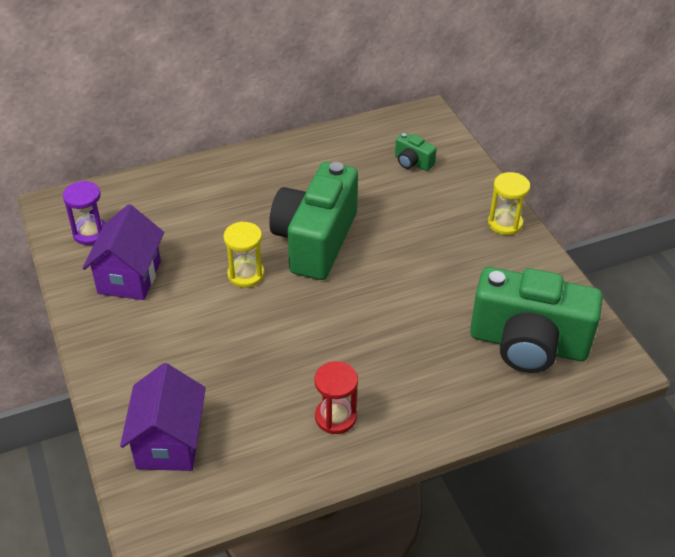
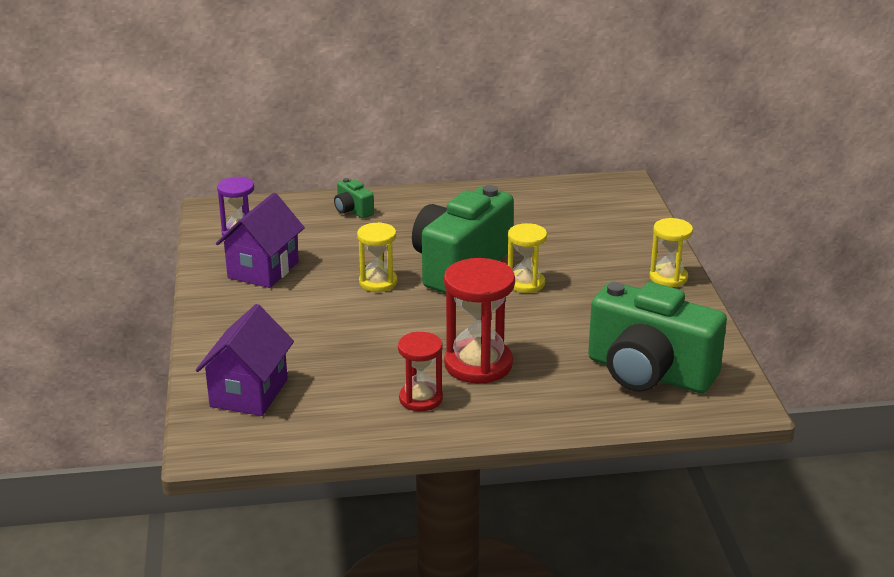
camera: 15 degrees right, 15 degrees down
green camera [395,132,436,171] -> green camera moved to [334,178,374,219]
none -> red hourglass [444,258,515,384]
none -> yellow hourglass [508,223,547,293]

